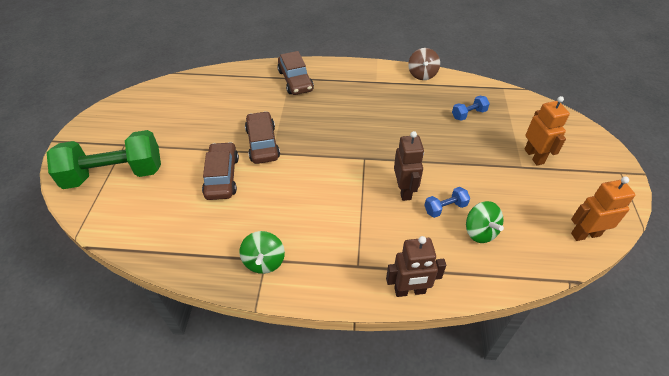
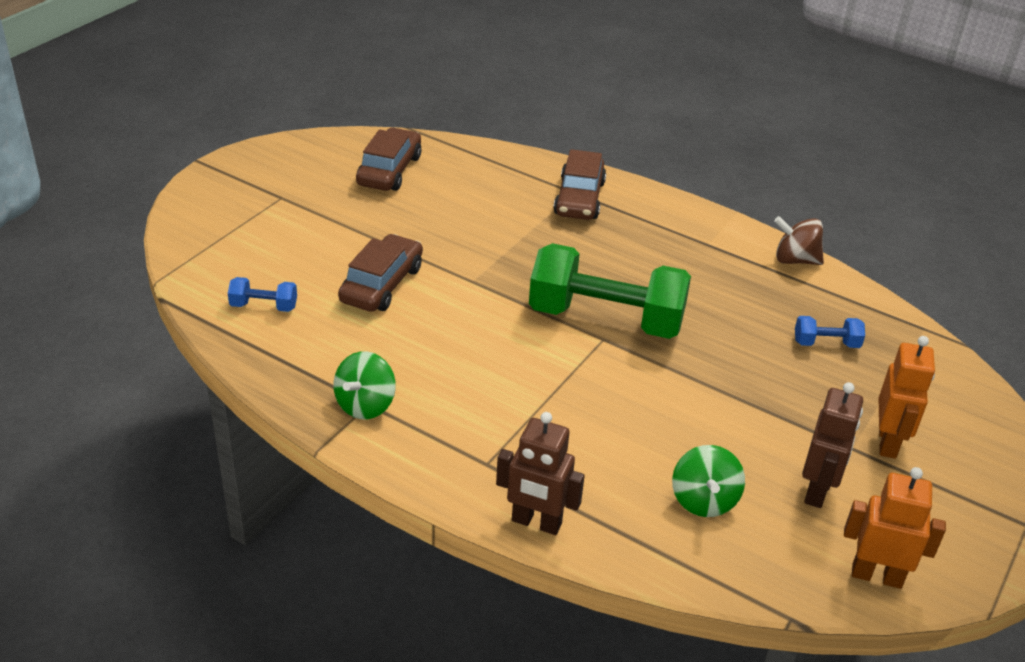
camera: 25 degrees right, 10 degrees down
green dumbbell [47,130,161,189] -> green dumbbell moved to [529,243,691,339]
brown car [245,111,280,164] -> brown car moved to [356,128,422,191]
brown robot [394,131,424,201] -> brown robot moved to [802,382,863,508]
brown spinning top [408,48,440,80] -> brown spinning top turned 75 degrees clockwise [774,216,824,265]
blue dumbbell [424,187,470,218] -> blue dumbbell moved to [228,277,297,312]

